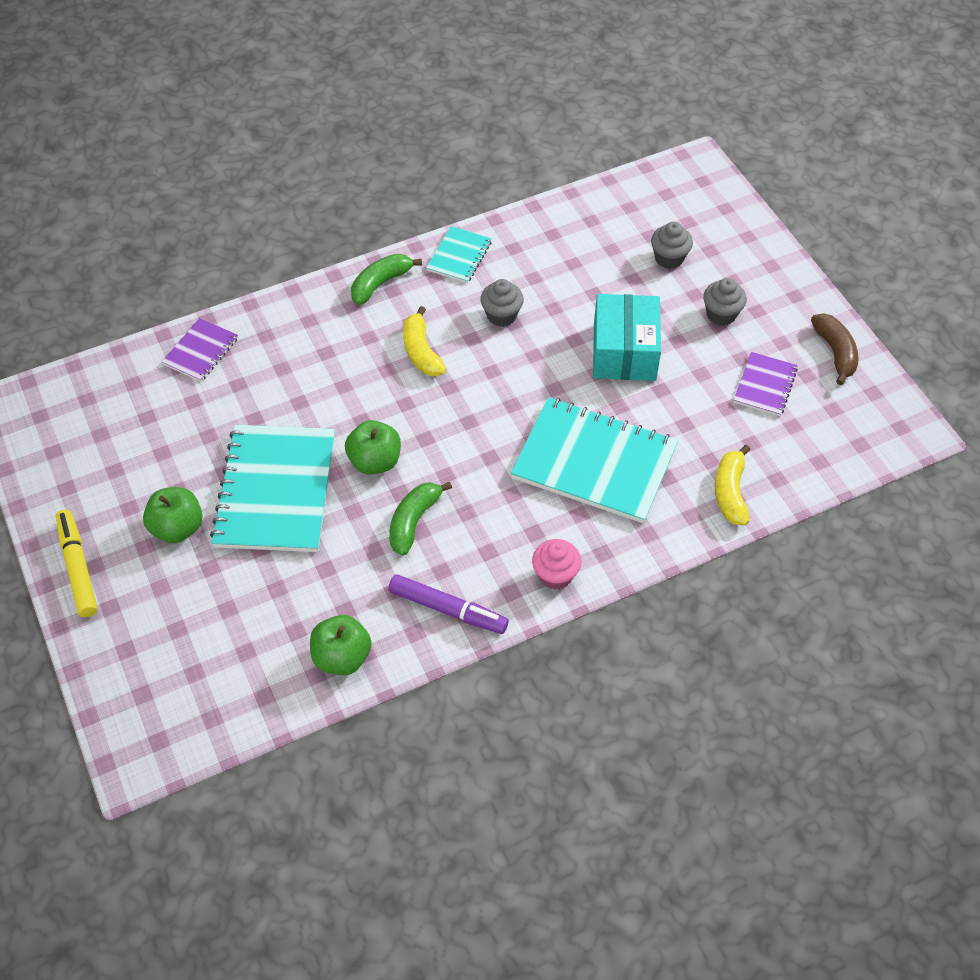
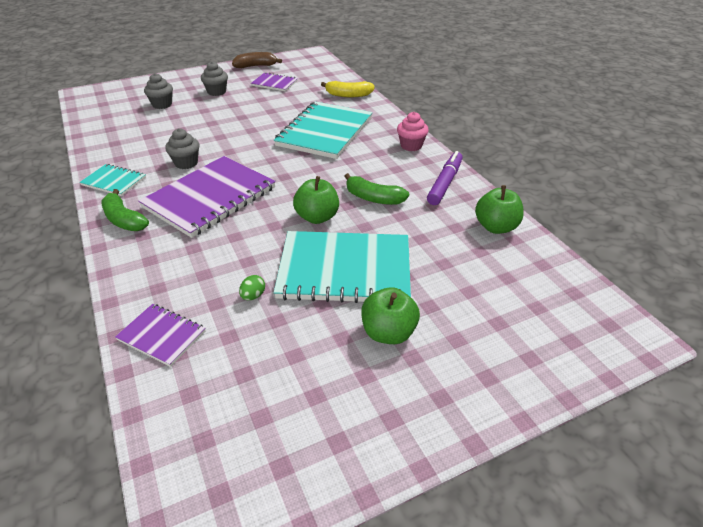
camera: 90 degrees left, 15 degrees down
yellow marker [56,509,98,617] -> none
yellow banana [403,306,446,376] -> purple notebook [139,156,276,238]
turquoise box [593,294,661,381] -> none
none -> green egg [239,275,265,300]

